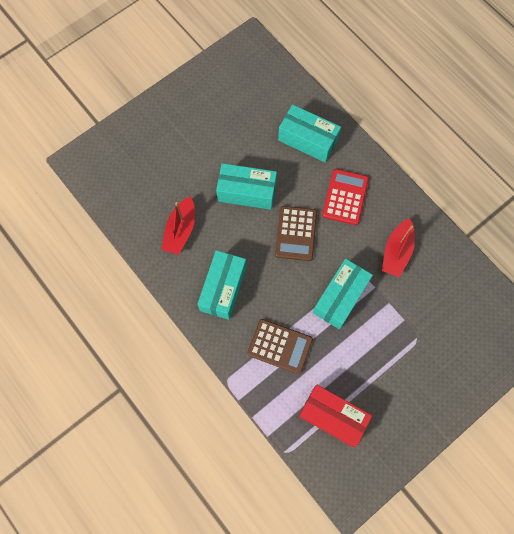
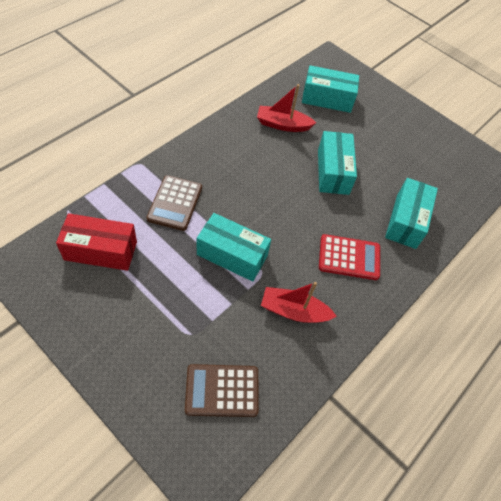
camera: 75 degrees right, 15 degrees down
turquoise box [197,250,246,320] -> turquoise box moved to [302,65,359,113]
brown calculator [275,206,317,261] -> brown calculator moved to [185,364,259,417]
red box [299,385,372,447] -> red box turned 75 degrees clockwise [56,213,137,271]

